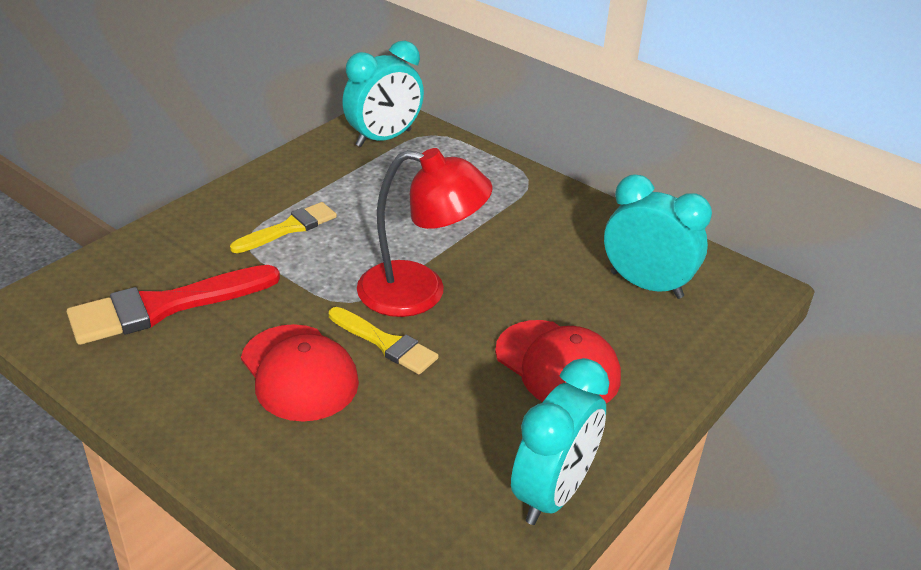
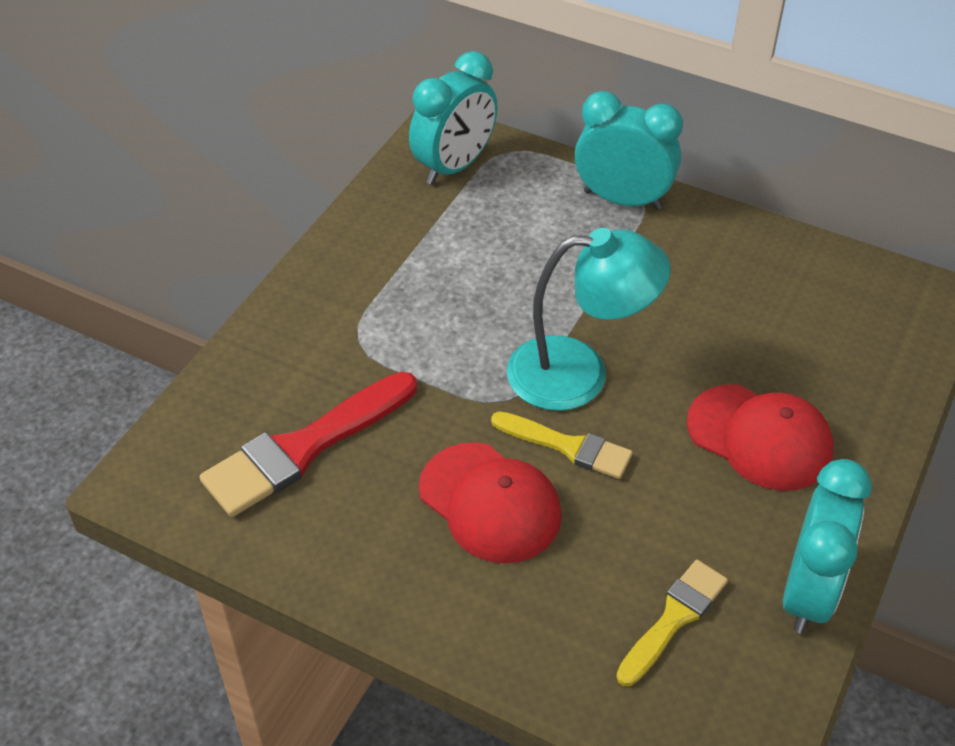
camera: 10 degrees left, 10 degrees up
yellow brush [230,202,337,253] -> yellow brush moved to [616,560,728,686]
red lamp [357,148,493,317] -> turquoise lamp [507,228,670,411]
turquoise clock [604,174,712,299] -> turquoise clock moved to [575,91,683,210]

